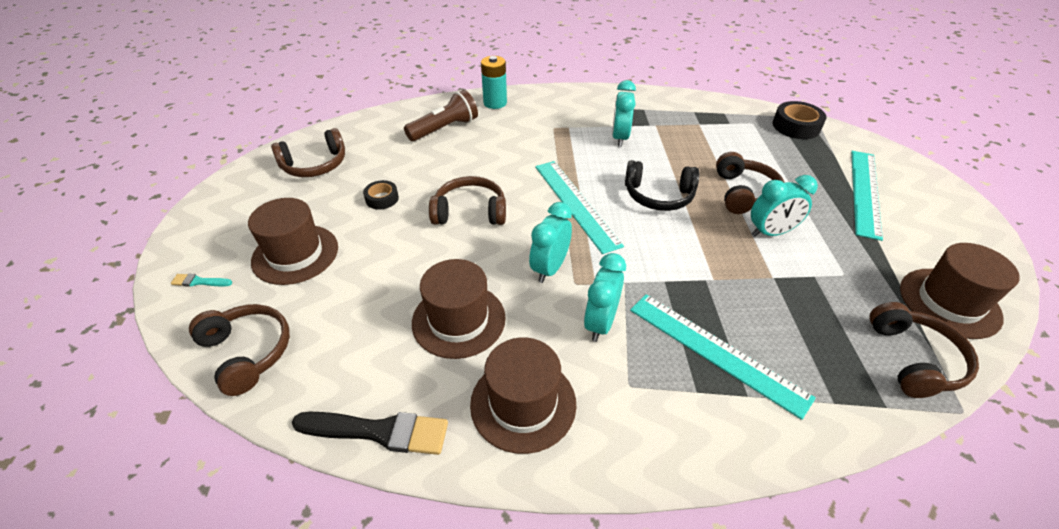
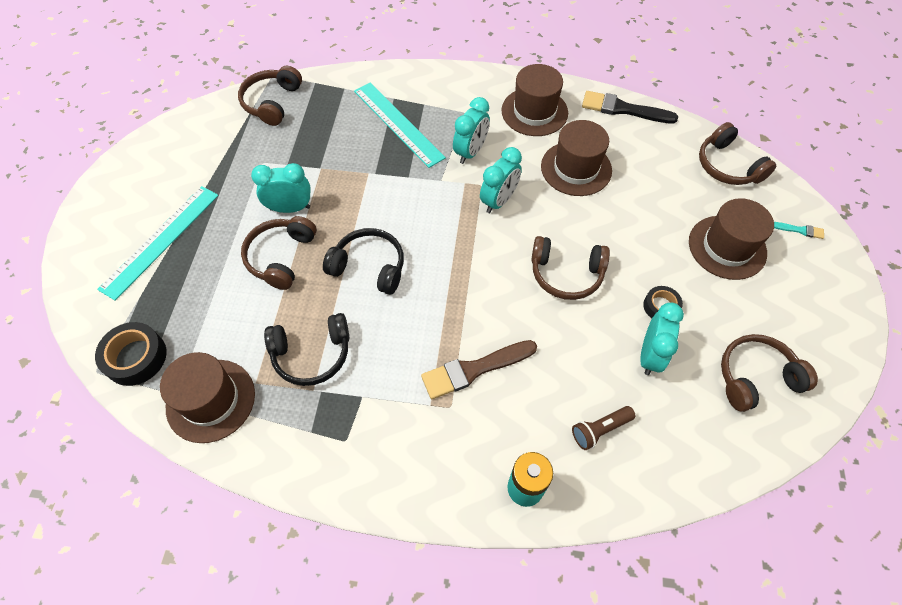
camera: 170 degrees left, 15 degrees up
brown flashlight [404,90,478,141] -> brown flashlight [572,406,635,450], size x0.63
turquoise ruler [535,161,624,254] -> none
turquoise clock [612,80,636,147] -> turquoise clock moved to [640,303,684,375]
brown hat [900,243,1020,339] -> brown hat moved to [160,352,255,443]
none -> black headphones [264,313,349,386]
none -> brown brush [421,340,537,399]

